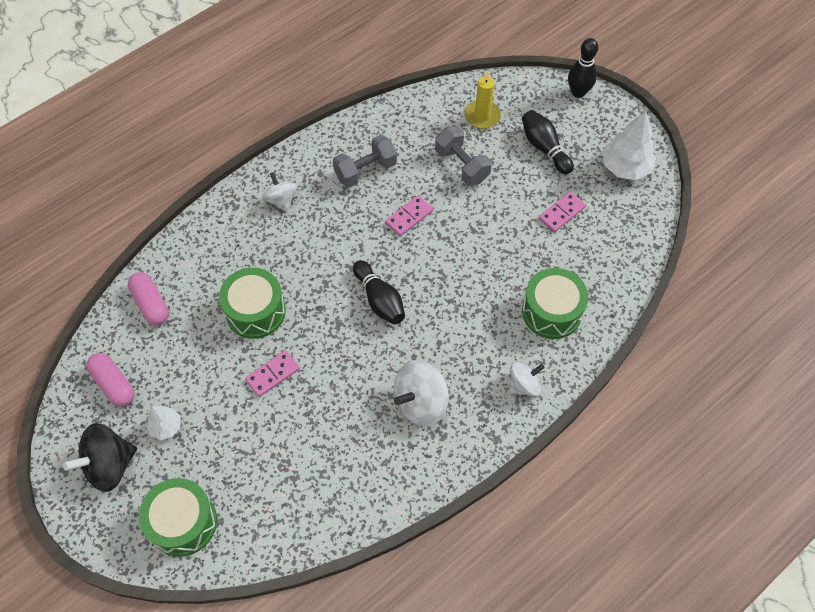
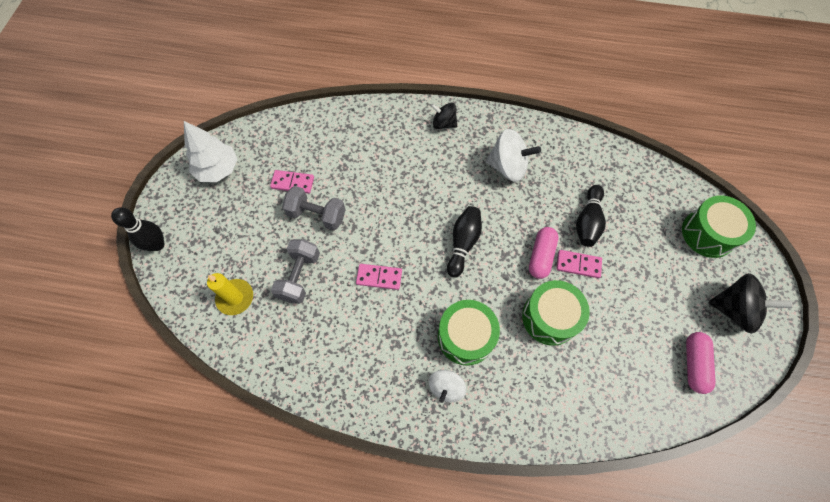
camera: 130 degrees left, 5 degrees up
pink capsule [128,272,169,325] -> pink capsule moved to [529,227,558,279]
white tree [146,406,181,440] -> none
grey dumbbell [333,135,397,188] -> grey dumbbell moved to [282,186,346,230]
white spinning top [508,362,544,397] -> black spinning top [431,103,457,129]
black bowling pin [522,110,574,175] -> black bowling pin moved to [576,185,606,247]
green drum [522,268,588,339] -> green drum moved to [438,300,500,366]

